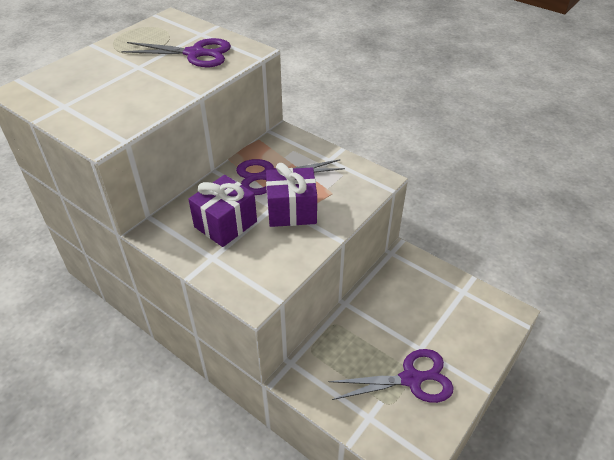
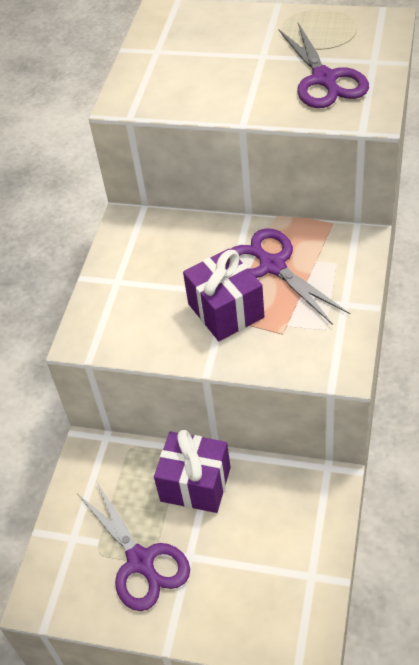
camera: 70 degrees right, 5 degrees up
purple gift [188,175,257,247] -> purple gift moved to [154,430,231,513]

